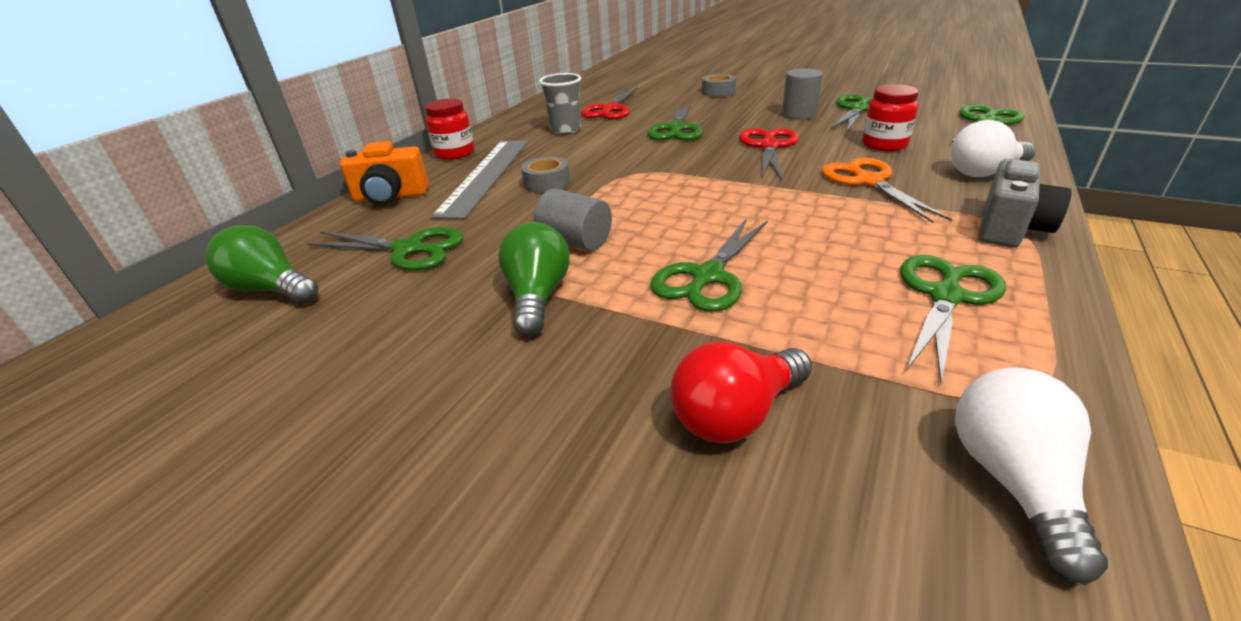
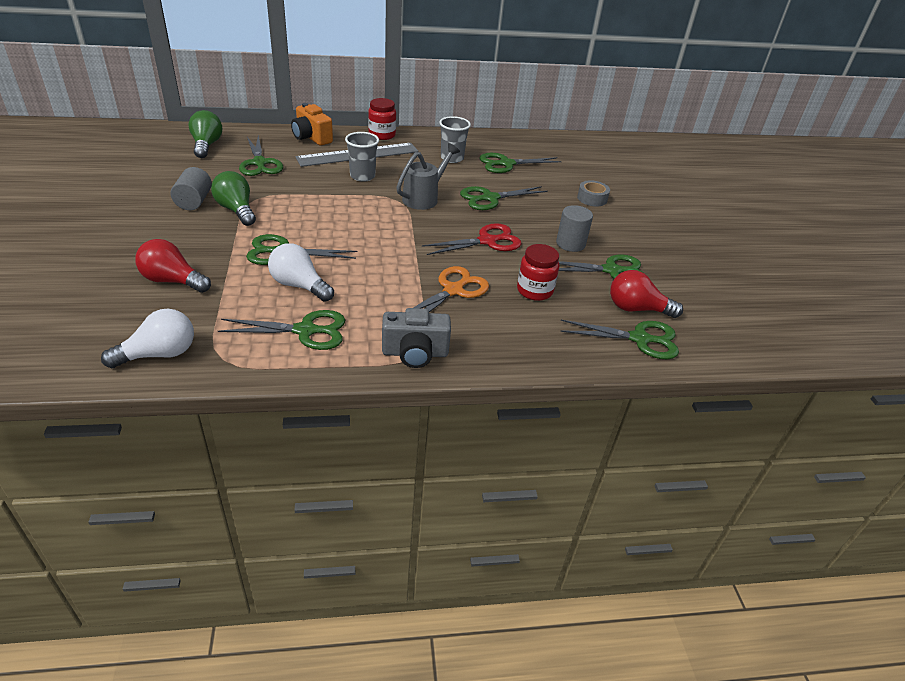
camera: 50 degrees right, 5 degrees up
green light bulb [498,222,570,336] -> green light bulb turned 90 degrees counterclockwise [211,171,256,226]
grey tape [521,157,570,193] -> grey cup [345,132,379,182]
grey cylinder [534,189,612,251] -> grey cylinder moved to [170,167,212,210]
red scissors [581,87,638,119] -> green scissors [479,153,562,173]
white light bulb [951,120,1036,177] -> white light bulb moved to [268,243,334,302]
none -> grey watering can [396,143,460,210]
none -> red light bulb [610,270,683,318]

